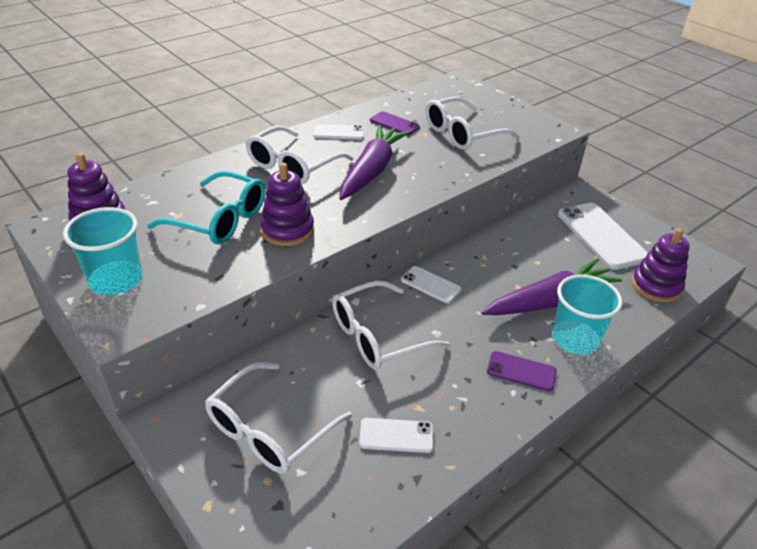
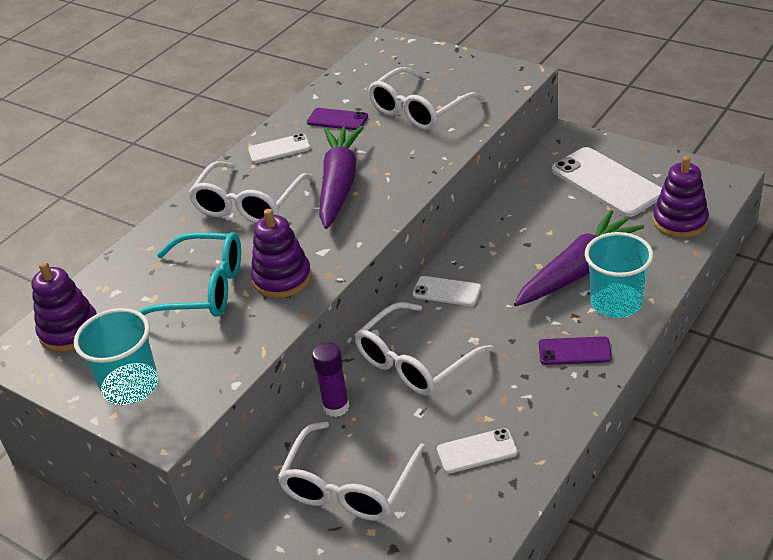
camera: 10 degrees left, 0 degrees up
none -> purple glue stick [312,342,350,417]

